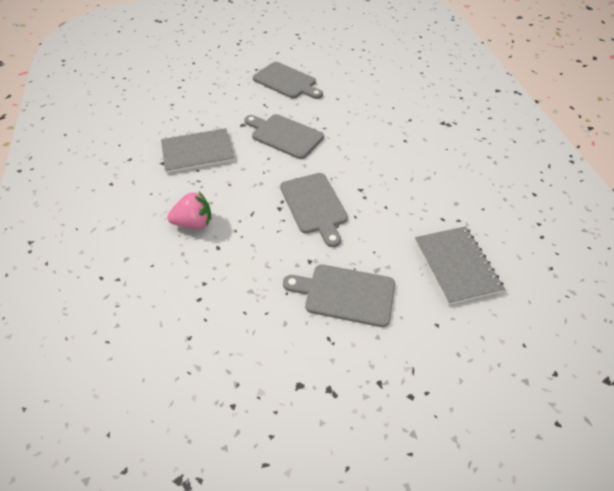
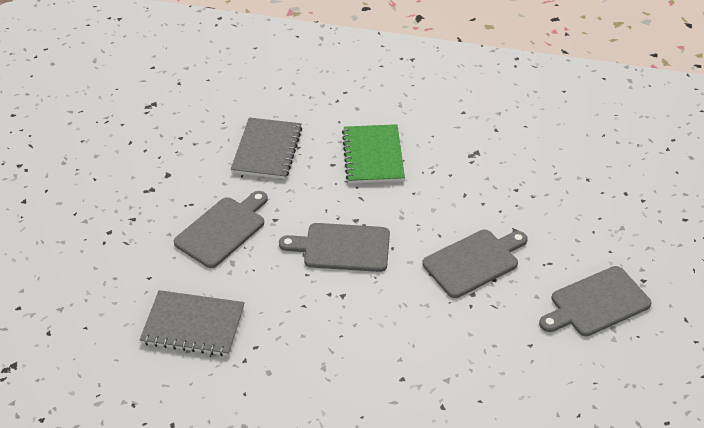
camera: 115 degrees right, 5 degrees down
grey notebook [161,128,234,173] -> grey notebook moved to [231,117,302,179]
pink strawberry [167,192,211,229] -> green notebook [342,124,405,184]

